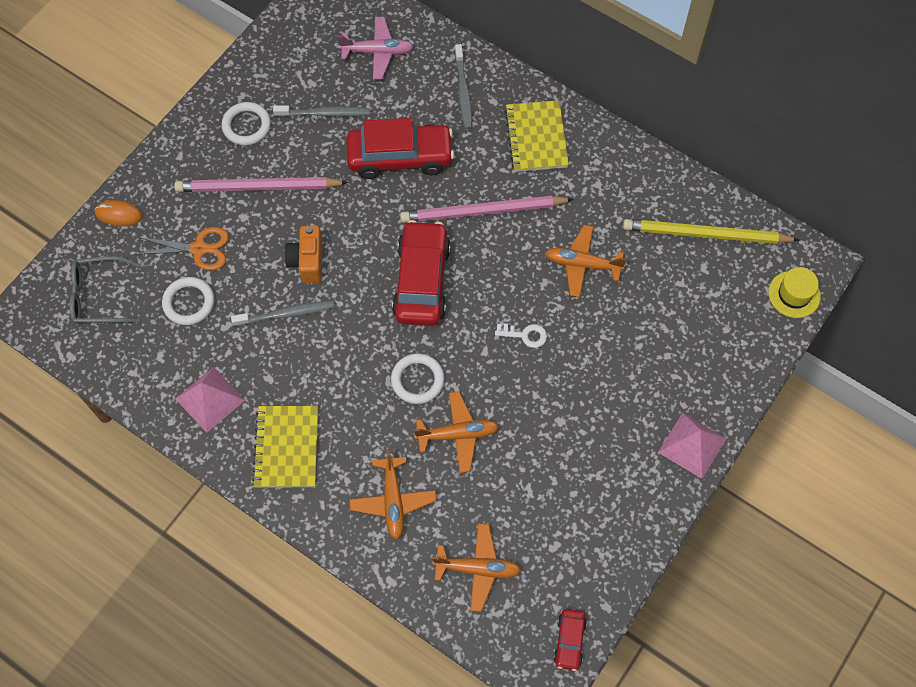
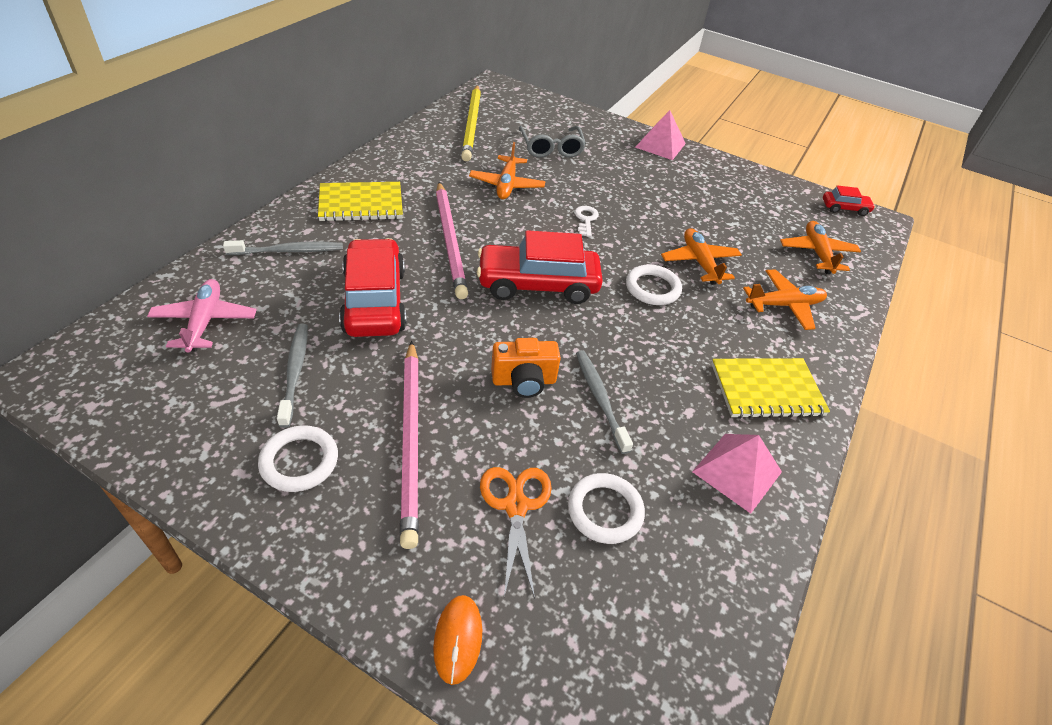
camera: 100 degrees left, 20 degrees down
grey glasses [70,256,140,324] -> grey glasses moved to [519,126,586,158]
yellow hat [769,267,821,318] -> none

